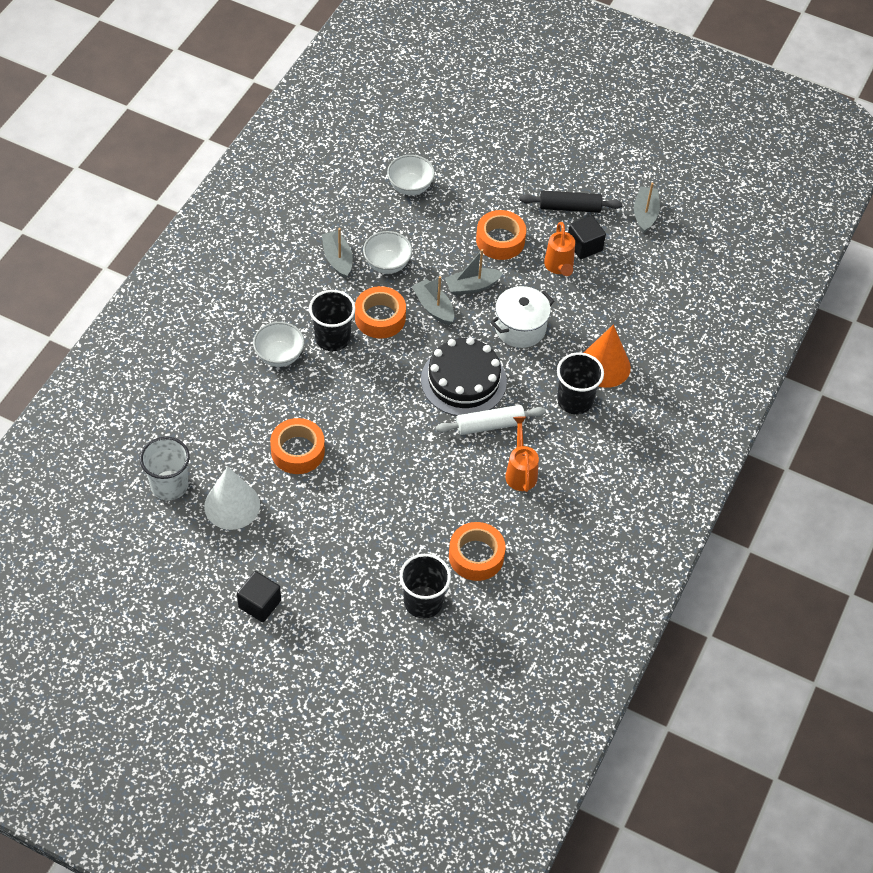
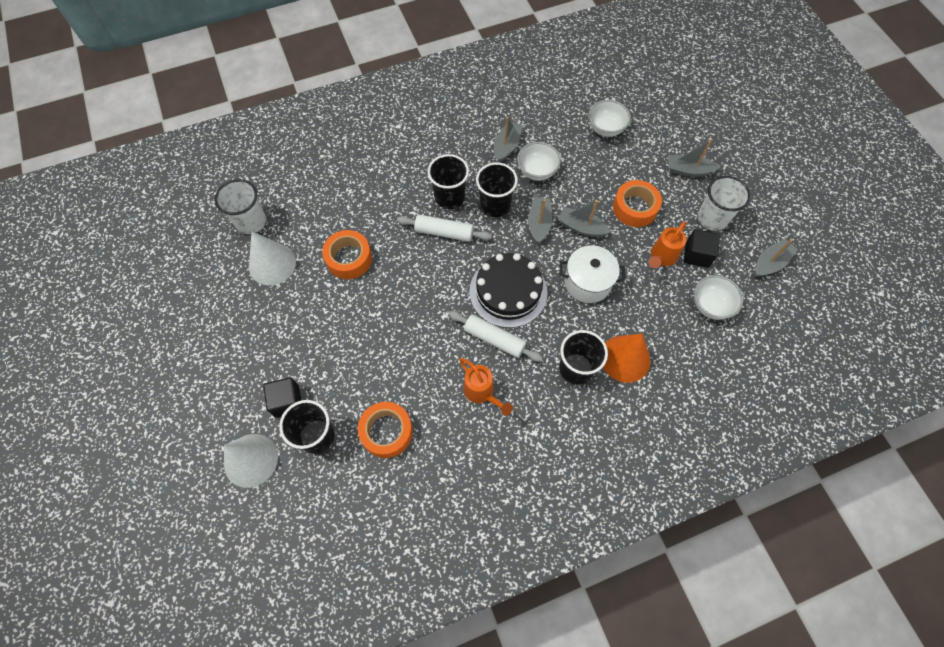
camera: 45 degrees right, 10 degrees up
black cube [237,571,281,622] -> black cube moved to [263,377,301,418]
white bowl [253,322,305,367] -> white bowl moved to [694,275,743,320]
orange tape [355,286,406,339] -> black cup [476,162,518,217]
orange watering can [505,416,539,492] -> orange watering can turned 105 degrees clockwise [459,358,513,416]
black rolling pin [519,191,622,213] -> white cup [698,176,751,231]
none -> white cone [224,434,278,488]
none -> white rolling pin [397,215,492,242]
none -> grey boat [669,138,720,177]

